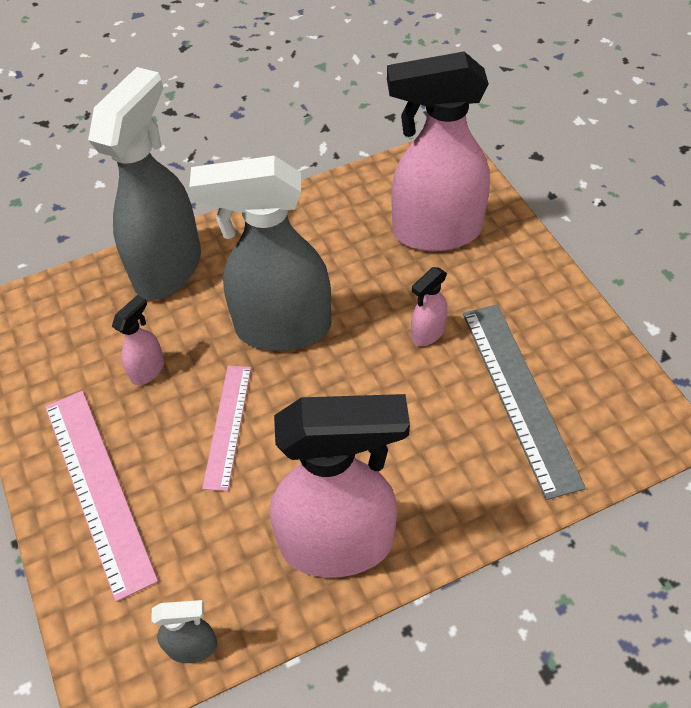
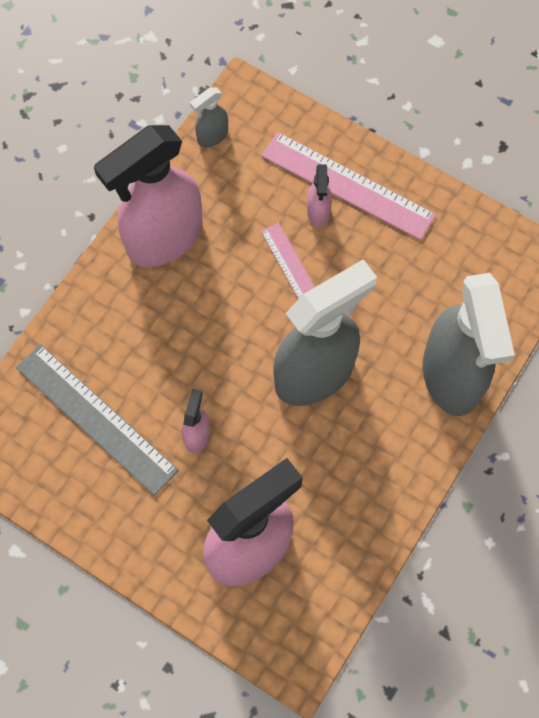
camera: 145 degrees right, 15 degrees up
pink spray bottle [112,295,164,385] -> pink spray bottle moved to [307,165,332,227]

